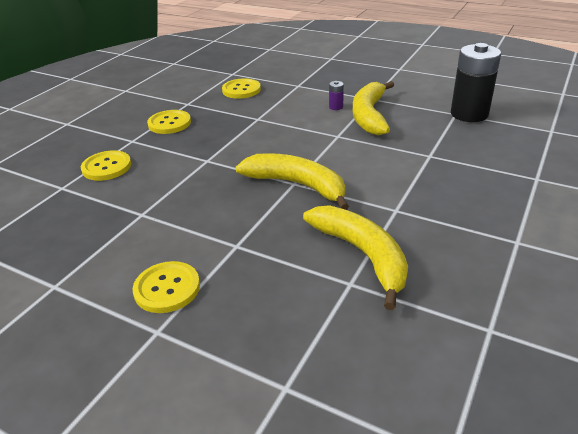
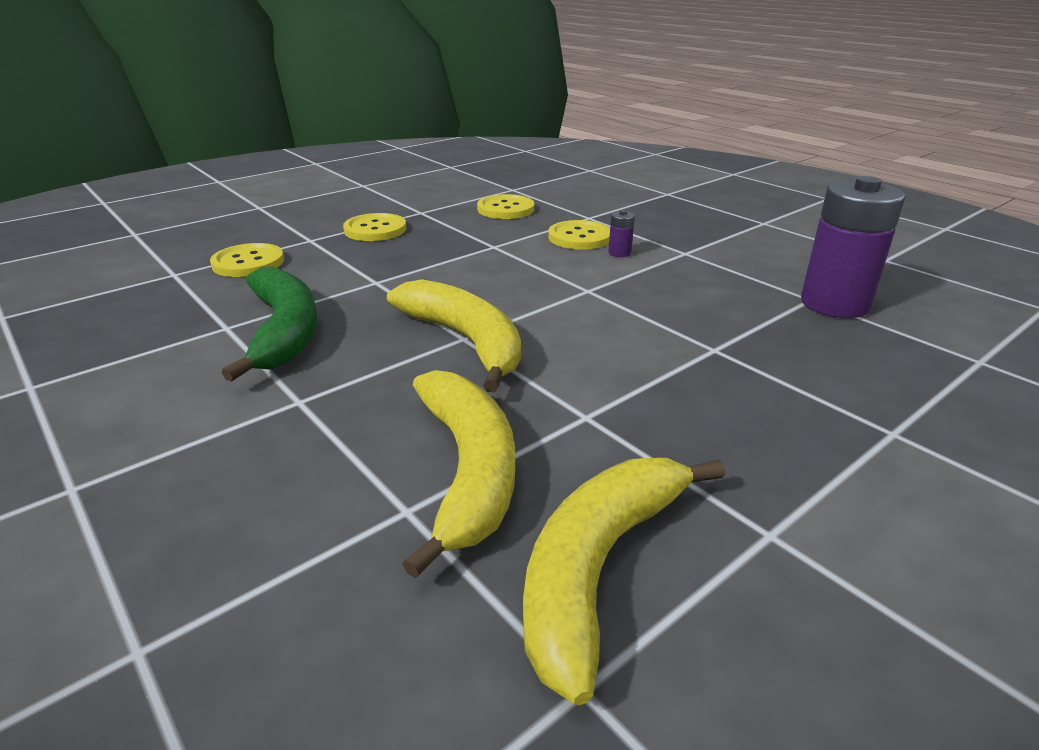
camera: 20 degrees right, 5 degrees down
yellow button [133,261,200,313] -> yellow button moved to [548,220,610,250]
yellow banana [353,81,394,135] -> yellow banana moved to [523,458,725,705]
black battery [451,43,501,122] -> purple battery [801,176,905,318]
none -> green banana [222,266,317,382]

